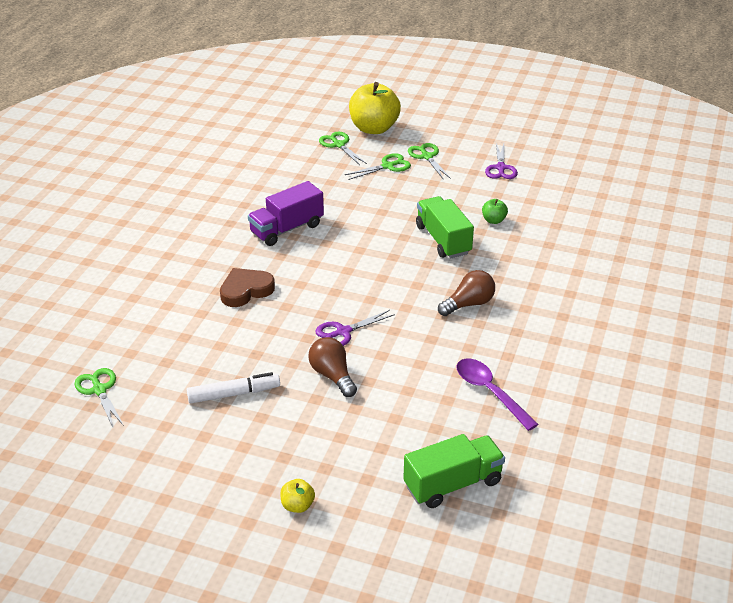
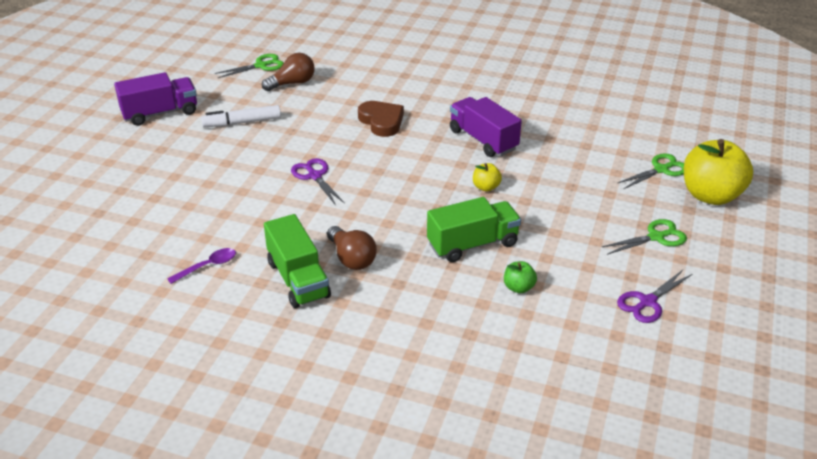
camera: 90 degrees right, 0 degrees up
white marker [187,372,280,403] -> white marker turned 90 degrees clockwise [201,105,281,127]
yellow apple [280,479,315,513] -> yellow apple moved to [473,163,502,192]
brown light bulb [308,337,357,397] -> brown light bulb moved to [262,53,315,91]
green scissors [345,153,411,180] -> none
green truck [403,434,505,508] -> green truck moved to [264,214,331,308]
purple spoon [456,359,539,431] -> purple spoon [167,248,236,284], size x0.64
purple scissors [485,143,518,179] -> purple scissors turned 45 degrees counterclockwise [617,270,692,323]
none -> purple truck [114,72,197,126]

